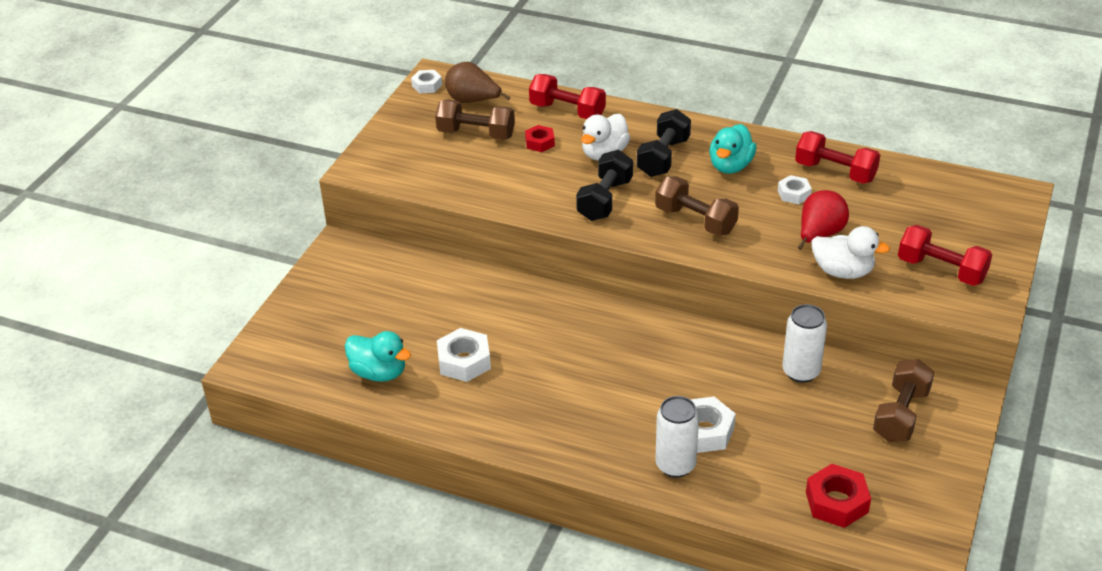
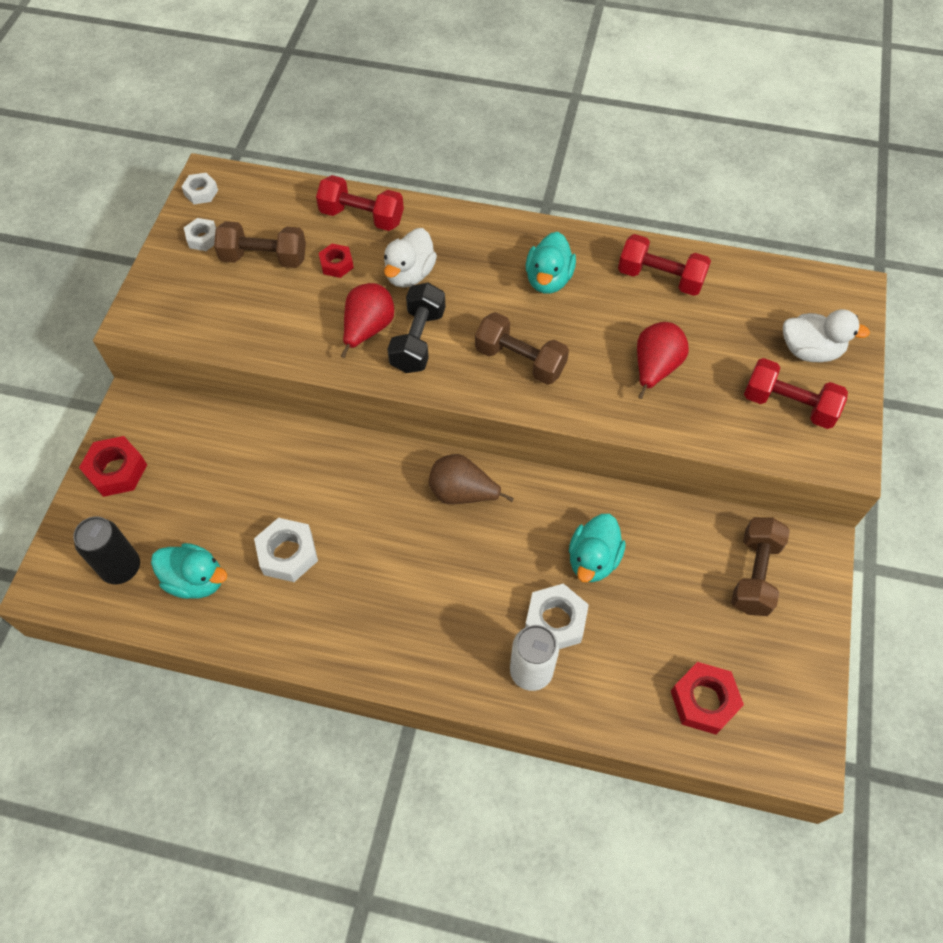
camera: 10 degrees left, 20 degrees up
brown pear [445,62,511,103] -> brown pear moved to [429,454,514,504]
black dumbbell [637,109,691,177] -> none
white nut [778,175,812,204] -> white nut moved to [184,218,216,251]
white can [782,304,827,383] -> none
white duck [812,226,890,279] -> white duck moved to [783,309,870,362]
none -> black can [73,516,140,584]
none -> red nut [79,436,147,497]
none -> red pear [341,283,394,358]
none -> turquoise duck [569,514,626,582]

